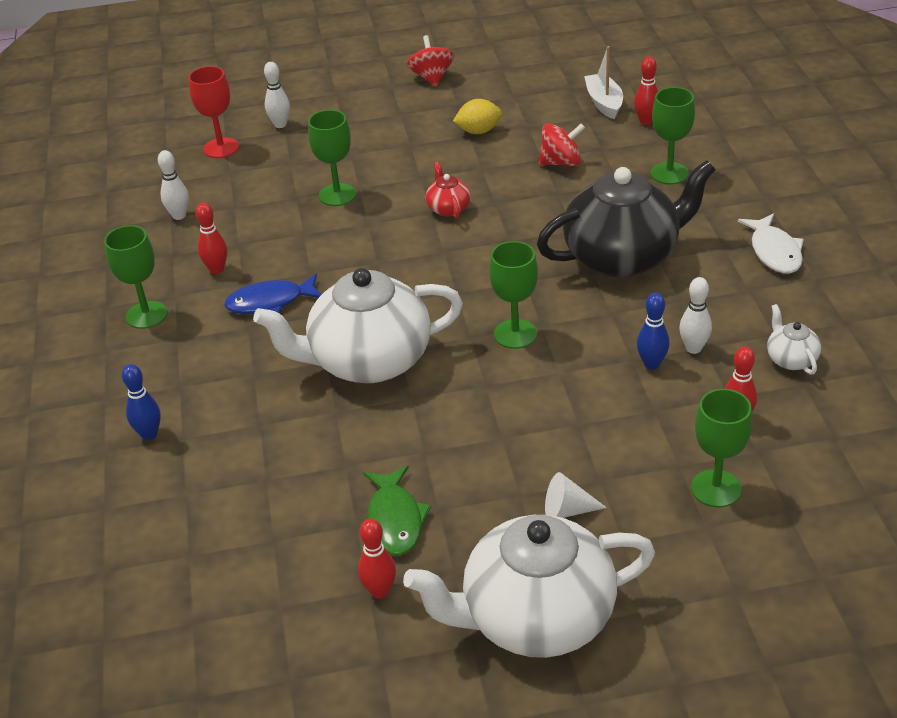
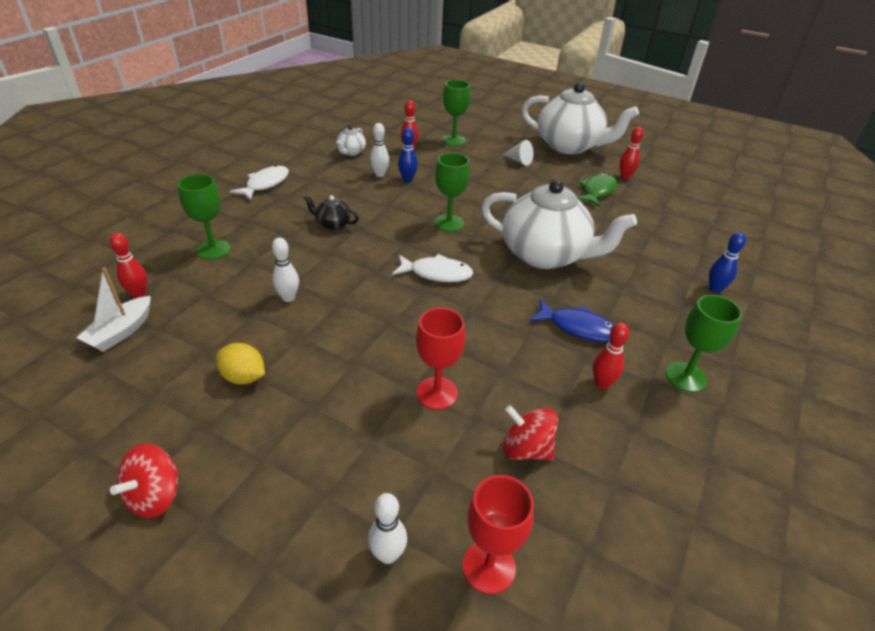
camera: 145 degrees left, 0 degrees up
white bowling pin [158,150,189,220] -> white bowling pin moved to [272,237,299,302]
green goblet [308,110,356,206] -> red goblet [416,308,465,410]
red teapot [426,161,470,218] -> none
black teapot [537,160,716,277] -> black teapot [303,195,359,230], size x0.42
red spinning top [539,123,585,166] -> red spinning top moved to [503,405,558,460]
none -> white fish [392,254,473,282]

